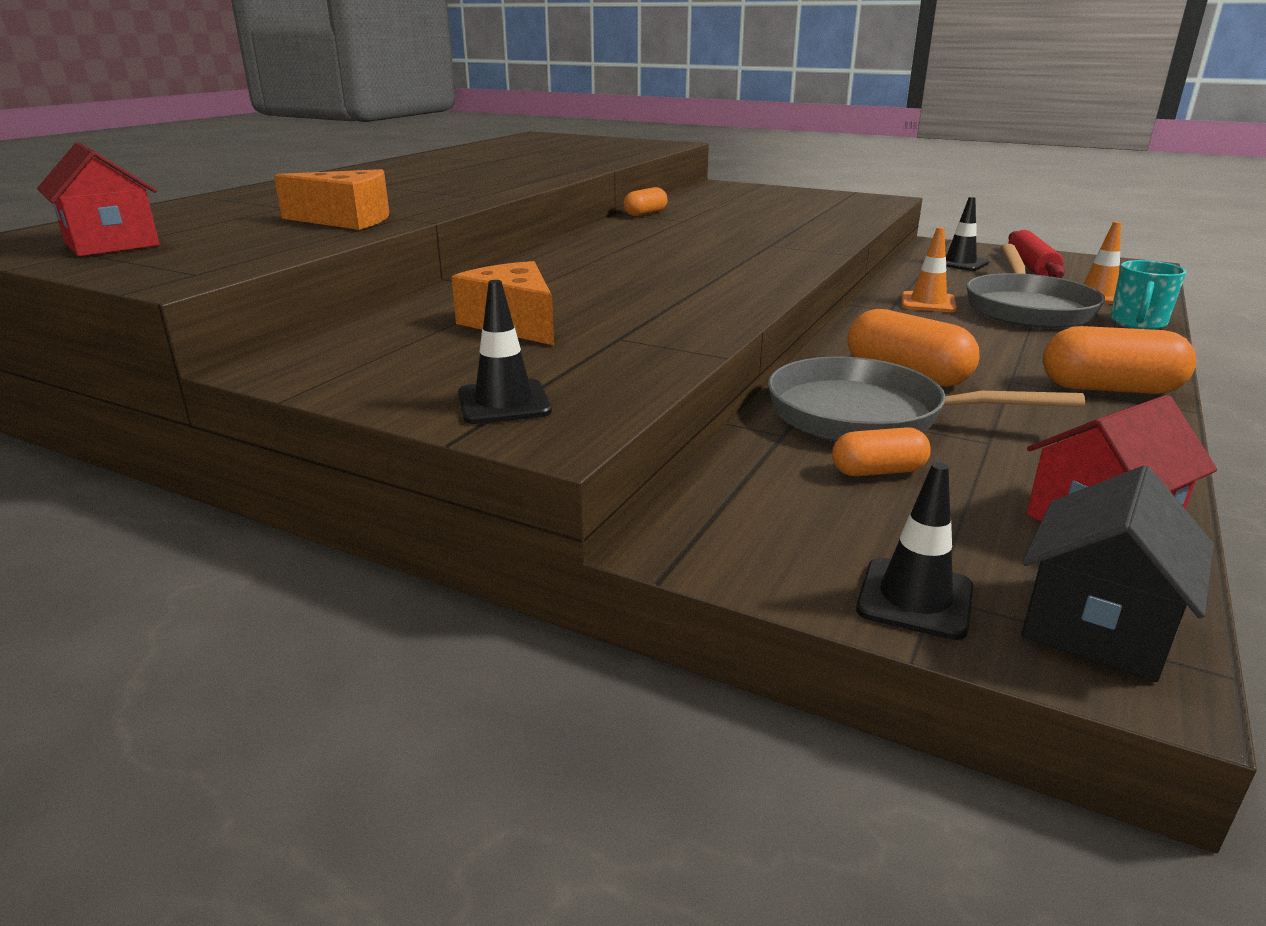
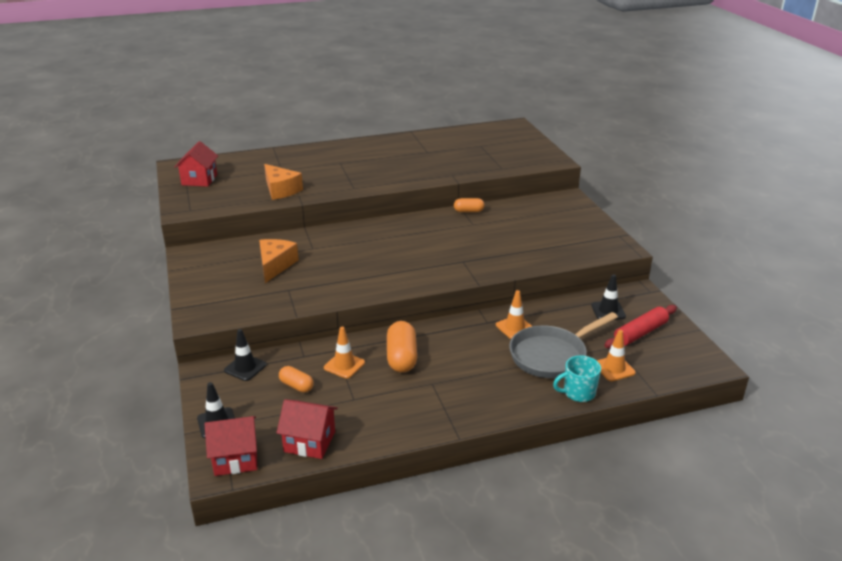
camera: 45 degrees right, 5 degrees up
black traffic cone [458,280,552,424] -> black traffic cone moved to [224,329,266,381]
grey pan [768,357,1085,441] -> orange traffic cone [324,327,365,379]
black house [1022,465,1214,682] -> red house [205,416,257,476]
orange capsule [1043,326,1196,394] -> none

